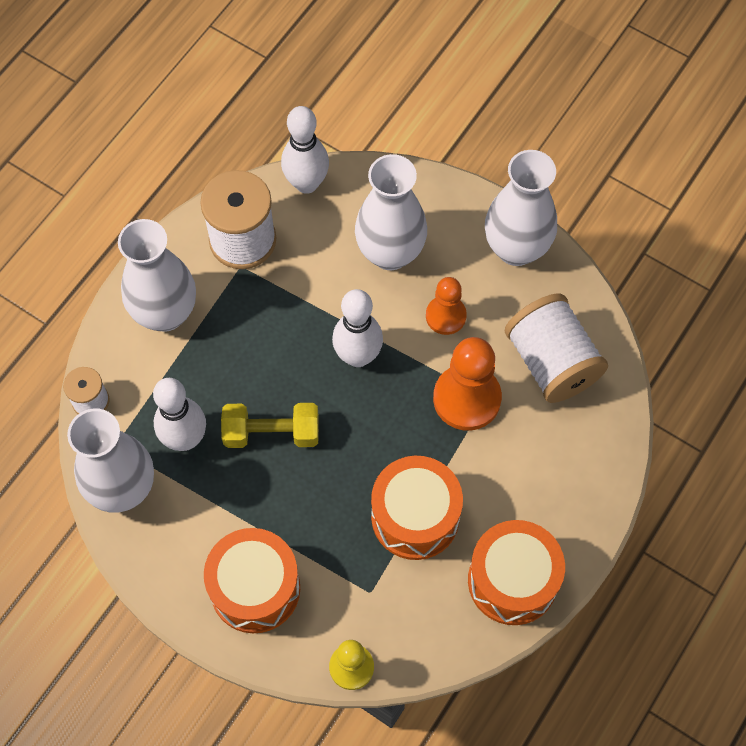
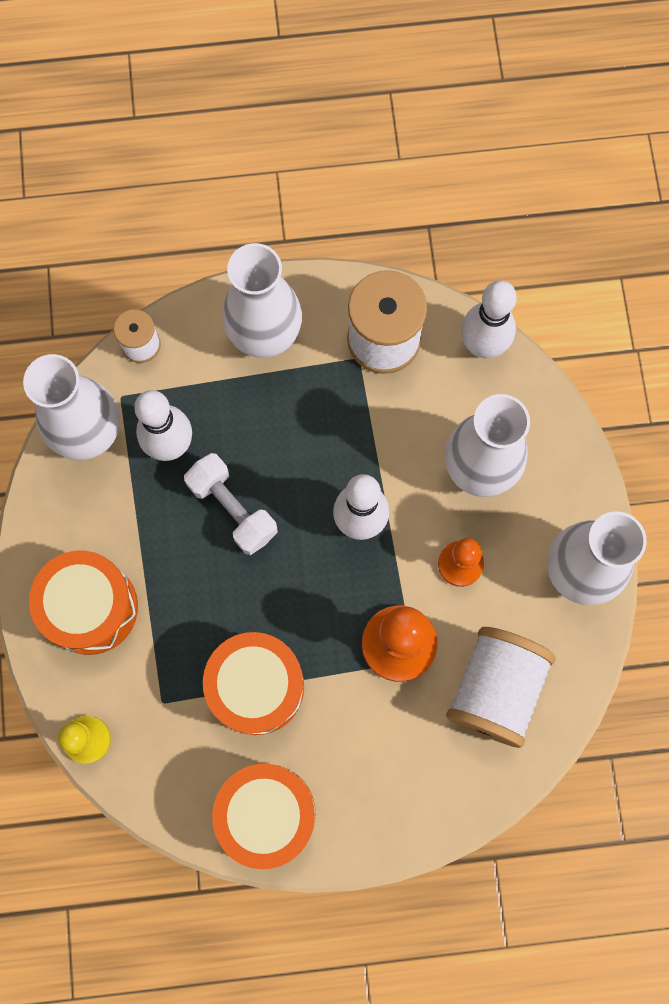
camera: 50 degrees right, 10 degrees up
yellow dumbbell [221,403,319,448] -> white dumbbell [184,453,278,555]

